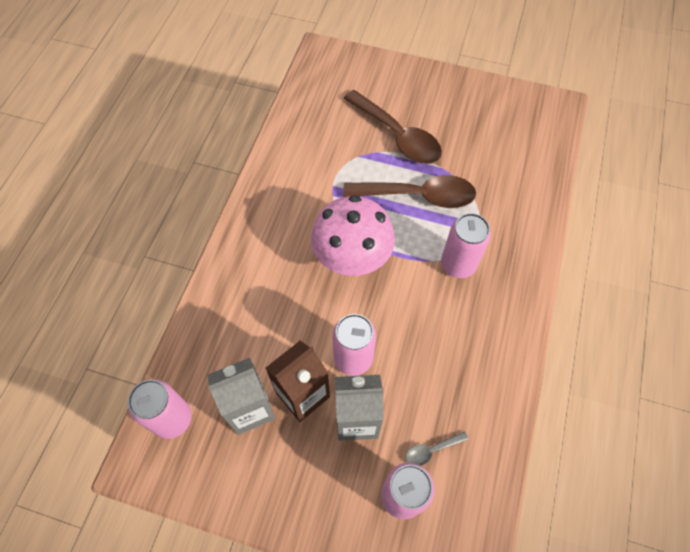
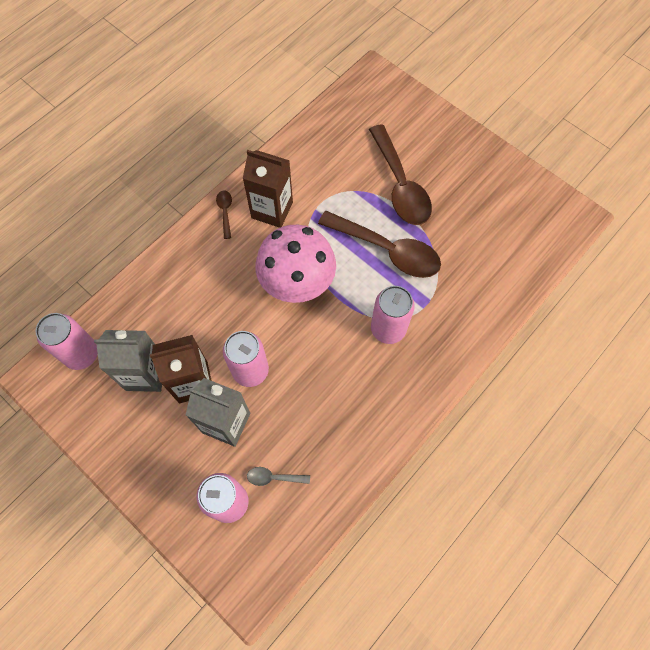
camera: 25 degrees right, 5 degrees up
none -> brown spoon [216,190,232,239]
none -> brown carton [243,150,293,228]

